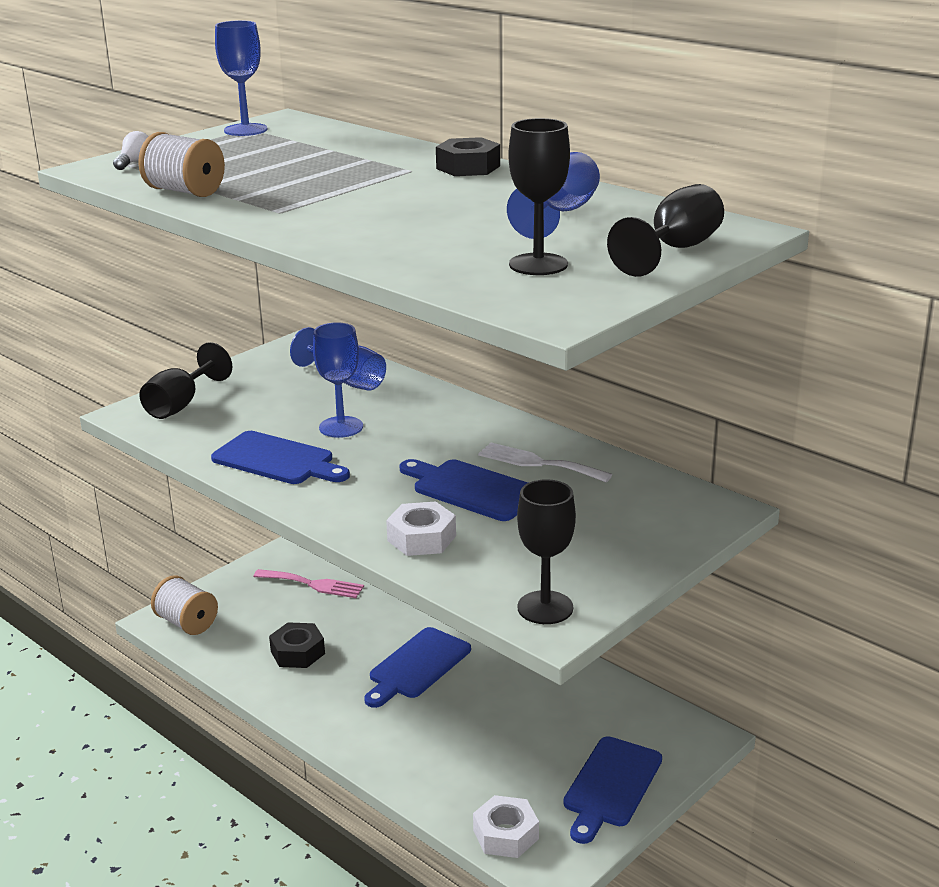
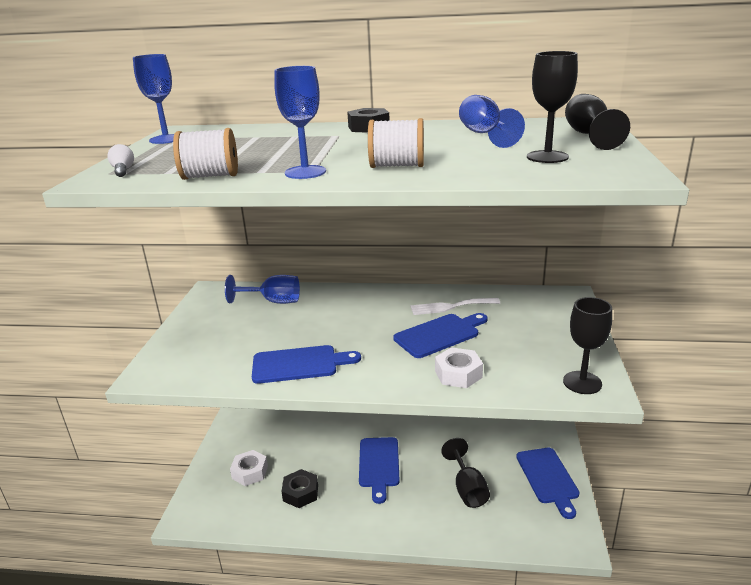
camera: 35 degrees left, 0 degrees up
black goblet [139,342,232,419] -> black goblet moved to [441,438,490,508]
white spool [151,575,218,635] -> white spool moved to [368,118,424,168]
pink fork [253,569,364,598] -> none
blue goblet [313,322,363,438] -> blue goblet moved to [274,66,326,179]
blue cutting board [400,459,528,521] -> blue cutting board turned 150 degrees clockwise [393,313,488,358]
white nut [473,795,539,858] -> white nut moved to [230,450,268,486]

